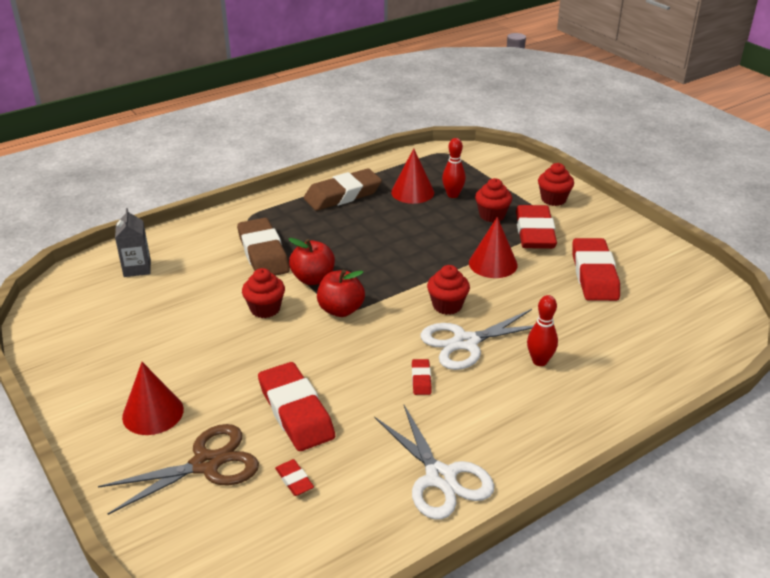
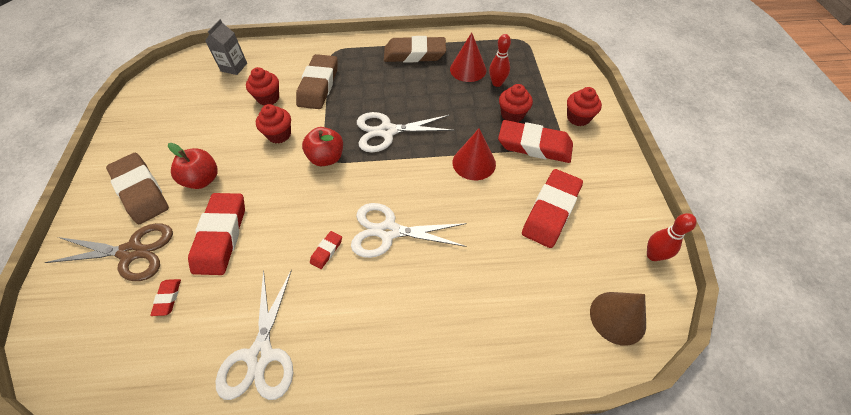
camera: 30 degrees right, 20 degrees up
red cone [122,362,184,435] -> brown eraser [106,153,169,224]
red apple [288,238,335,285] -> red apple moved to [168,143,218,189]
red cupcake [427,265,470,315] -> red cupcake moved to [246,67,279,105]
red eraser [516,205,557,249] -> red eraser turned 75 degrees clockwise [498,120,573,163]
red bowling pin [527,295,558,366] -> red bowling pin moved to [647,213,697,261]
none -> white scissors [357,112,454,152]
none -> brown cone [590,292,646,346]

